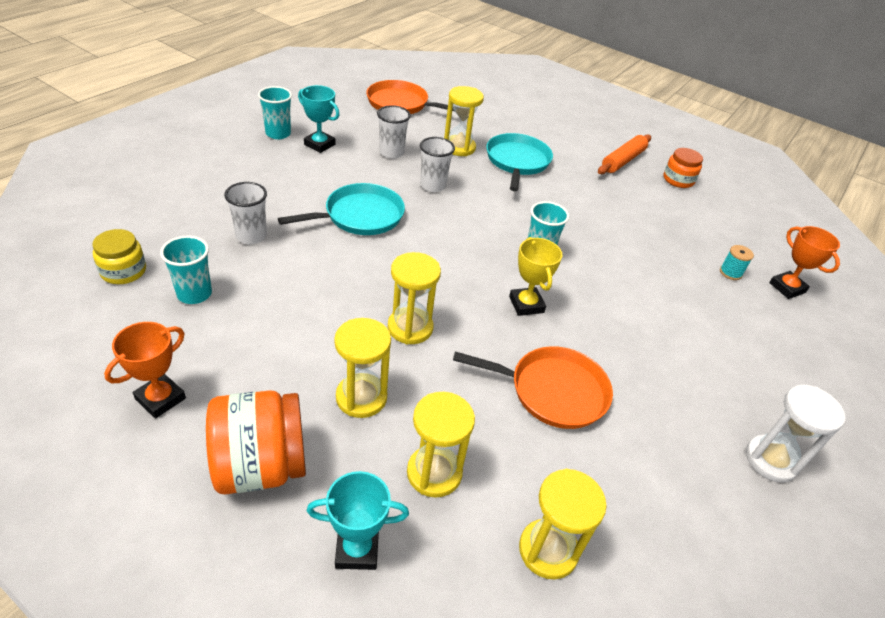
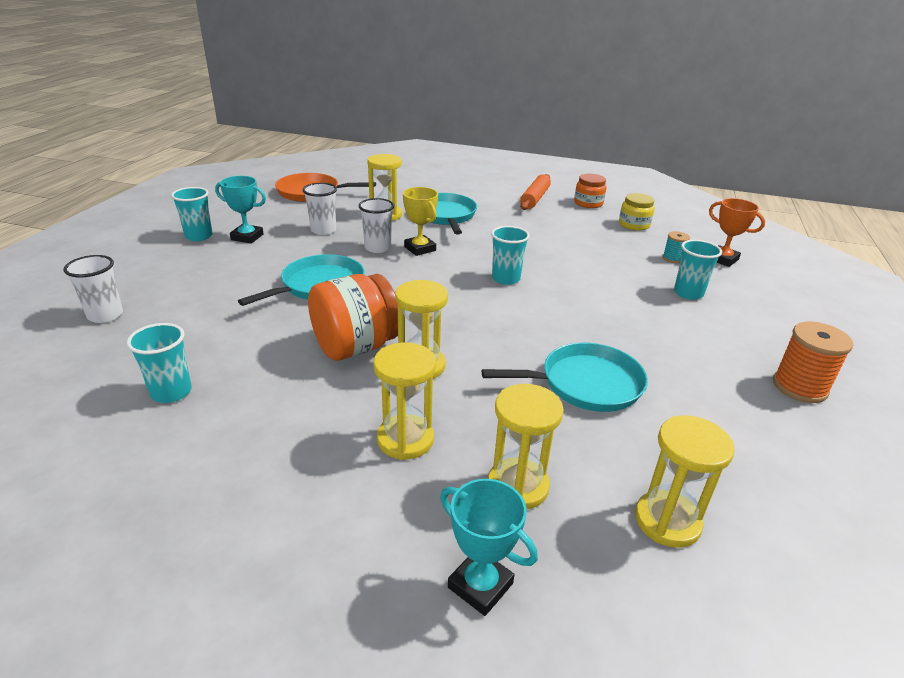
camera: 15 degrees left, 10 degrees down
yellow jar [93,229,146,284] -> yellow jar moved to [619,193,655,231]
orange trophy [104,322,186,419] -> none
orange jar [206,390,306,495] -> orange jar moved to [308,274,398,361]
white cup [224,182,267,244] -> white cup moved to [64,255,123,323]
turquoise trophy [307,471,409,570] -> turquoise trophy turned 60 degrees clockwise [440,479,538,616]
orange pan [453,346,613,429] -> turquoise pan [482,343,648,412]
yellow trophy [509,237,562,316] -> yellow trophy moved to [403,187,438,256]
white hourglass [746,385,846,483] -> orange spool [773,321,853,403]
none -> turquoise cup [674,240,722,300]

